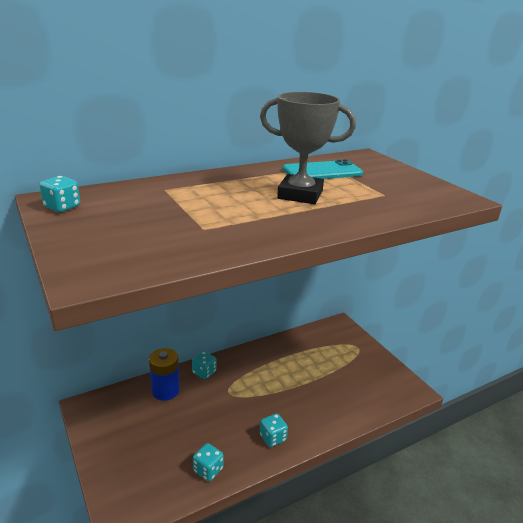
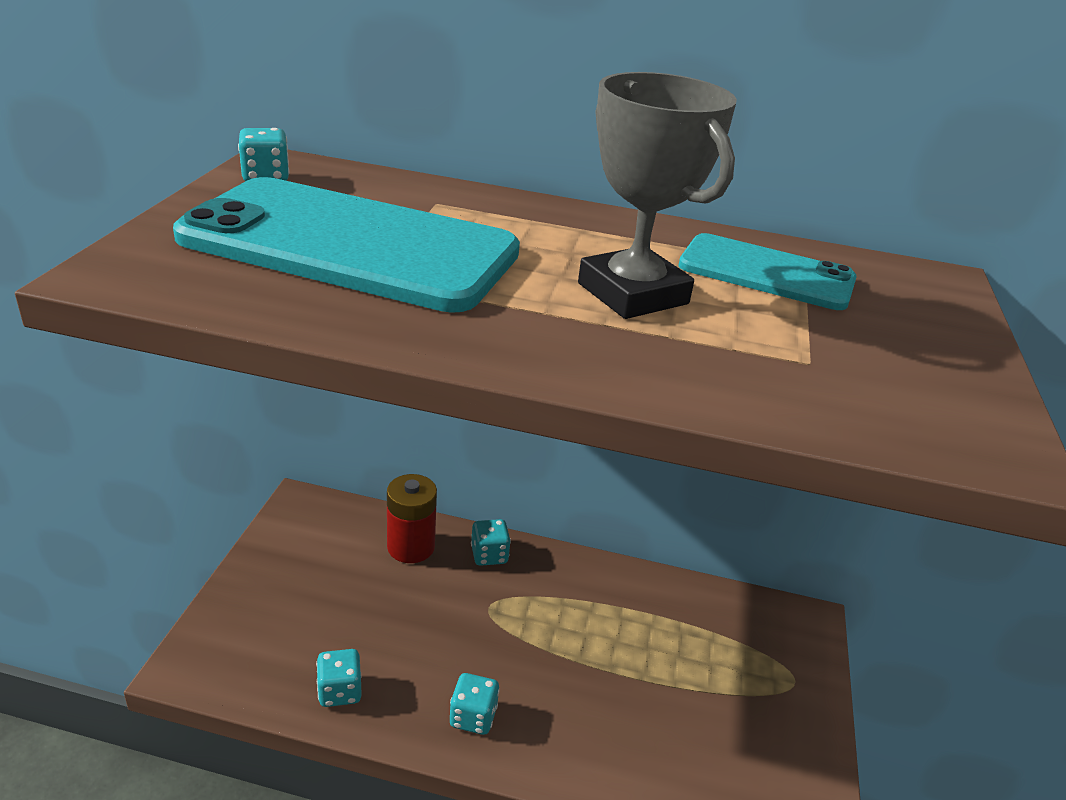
camera: 40 degrees right, 5 degrees up
blue battery [149,348,180,401] -> red battery [387,474,437,563]
none -> turquoise phone [173,177,520,313]

